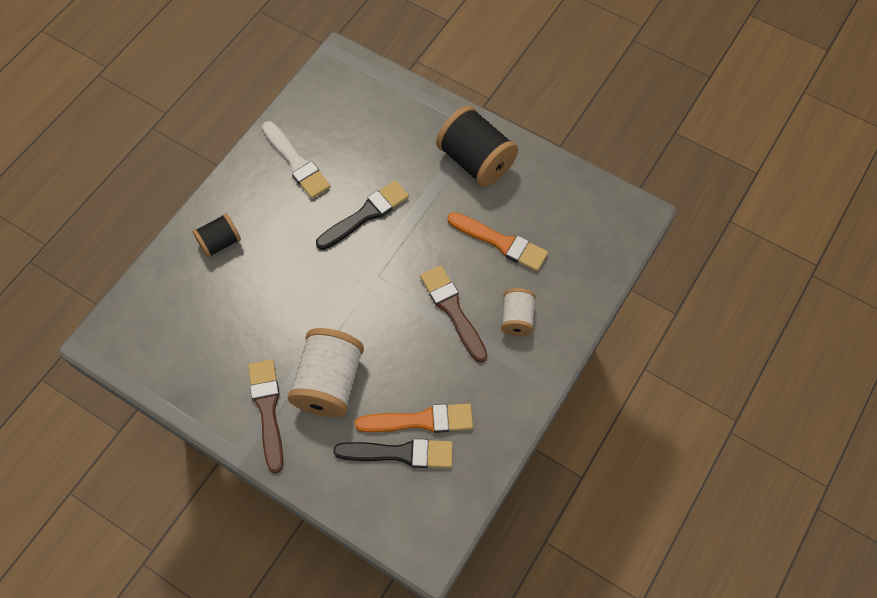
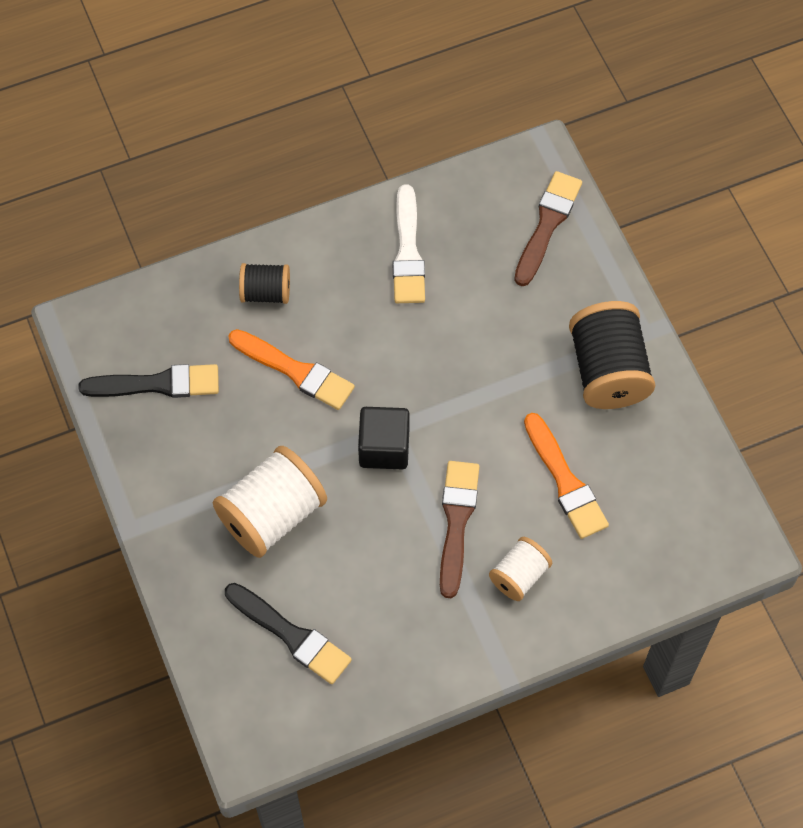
camera: 35 degrees right, 0 degrees up
brown brush [248,360,283,473] -> brown brush moved to [514,171,582,286]
black brush [316,180,409,250] -> black brush moved to [79,364,219,398]
orange brush [355,404,473,433] -> orange brush moved to [228,329,355,410]
none -> black cube [358,407,410,469]

